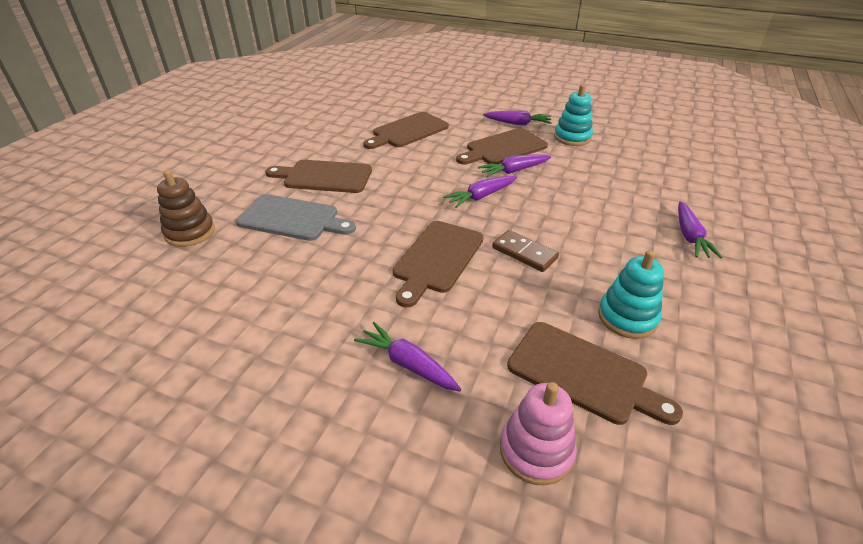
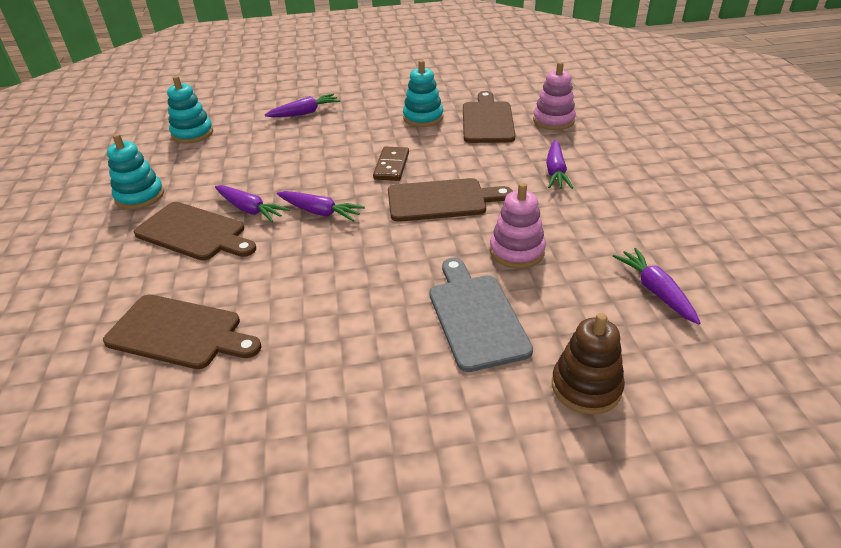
camera: 120 degrees left, 0 degrees up
brown cutting board [265,160,372,193] -> none
purple carrot [483,111,552,125] -> purple carrot moved to [613,248,701,324]
none -> turquoise stacking toy [167,76,213,144]
none -> pink stacking toy [490,183,546,269]

